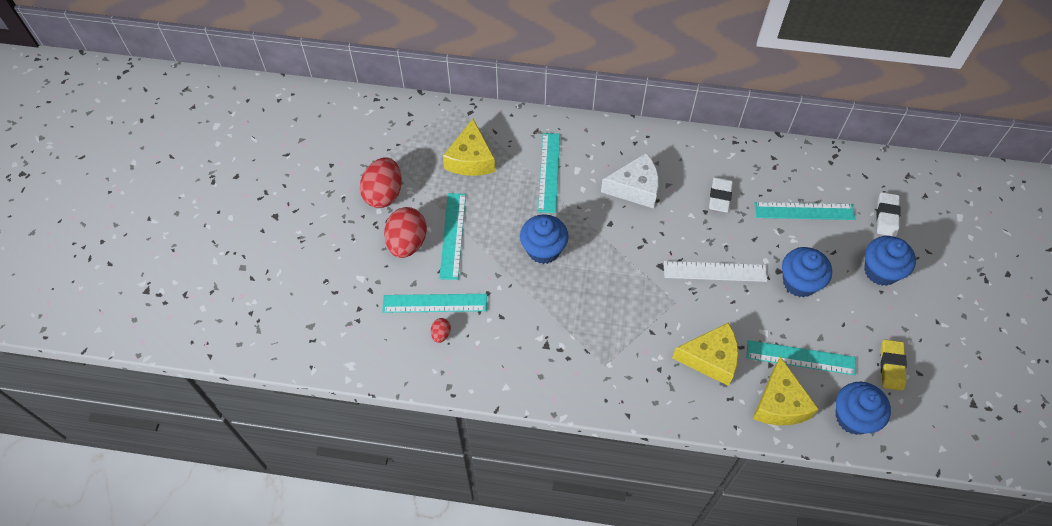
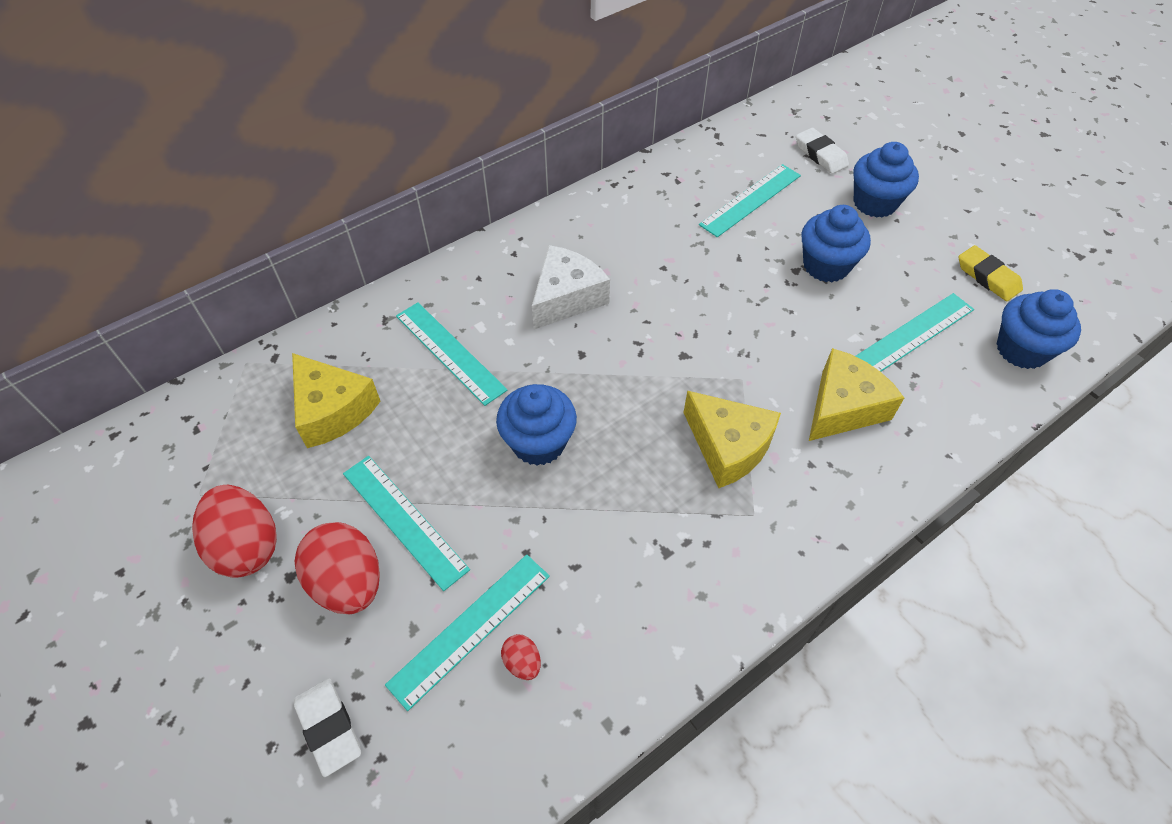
camera: 45 degrees left, 5 degrees down
white ruler [664,261,767,282] -> none
white eraser [709,177,733,212] -> white eraser moved to [294,678,361,777]
yellow cheese [753,357,819,425] -> yellow cheese moved to [683,391,781,488]

